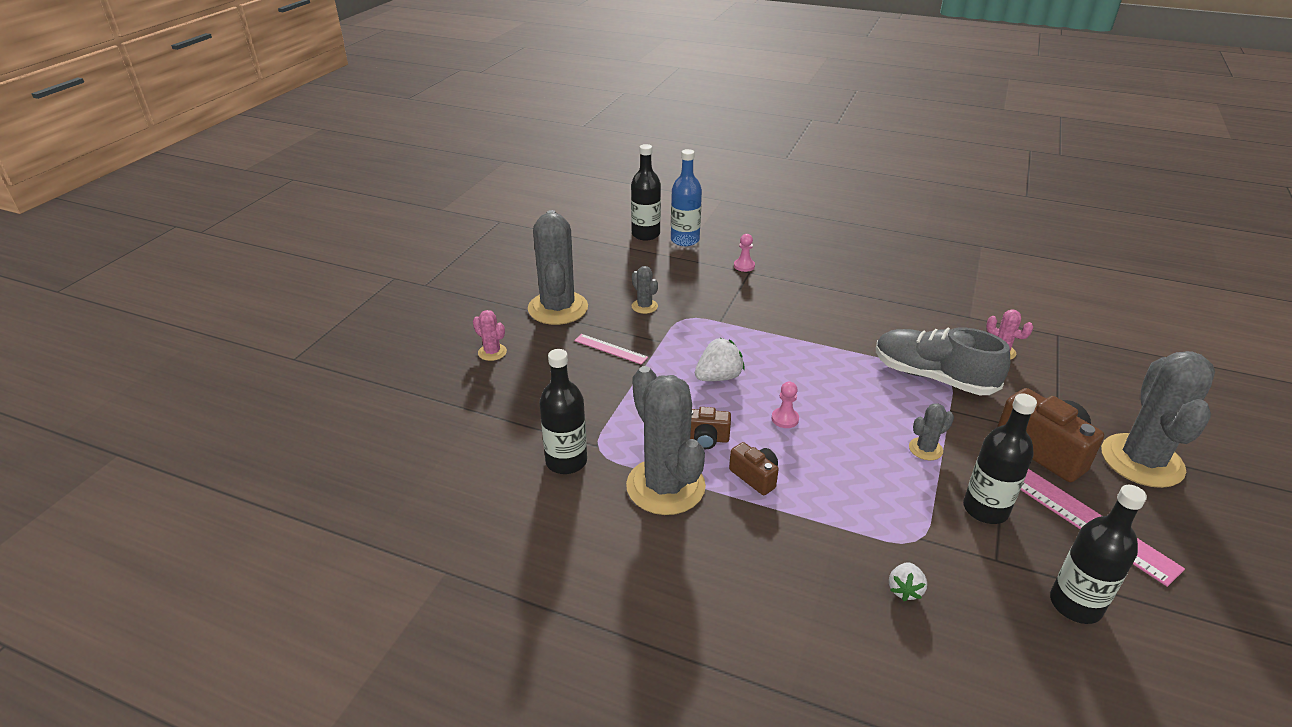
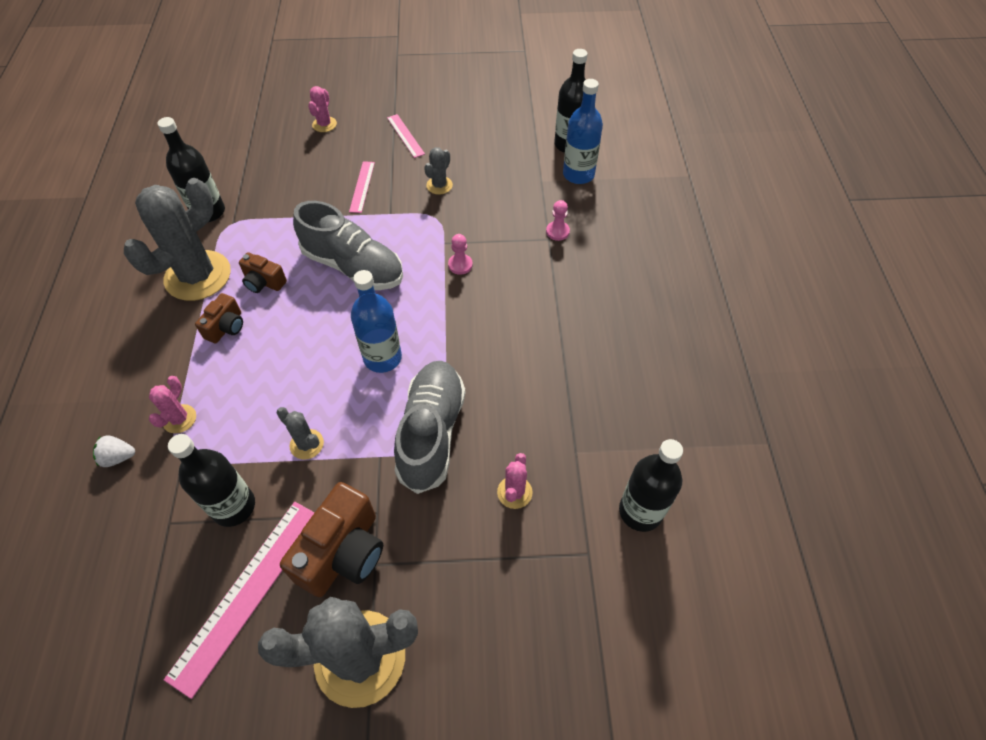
camera: 65 degrees right, 20 degrees up
grey cactus [528,210,588,325] -> pink ruler [387,114,425,158]
brown camera [690,407,731,449] -> brown camera turned 45 degrees counterclockwise [239,252,287,293]
white strawberry [695,338,745,381] -> grey shoe [293,201,403,290]
pink pawn [772,382,799,428] -> pink pawn moved to [448,234,473,275]
black bottle [1050,485,1147,624] -> black bottle moved to [619,439,683,532]
none -> pink cactus [149,376,196,433]
none -> blue bottle [351,270,402,373]

